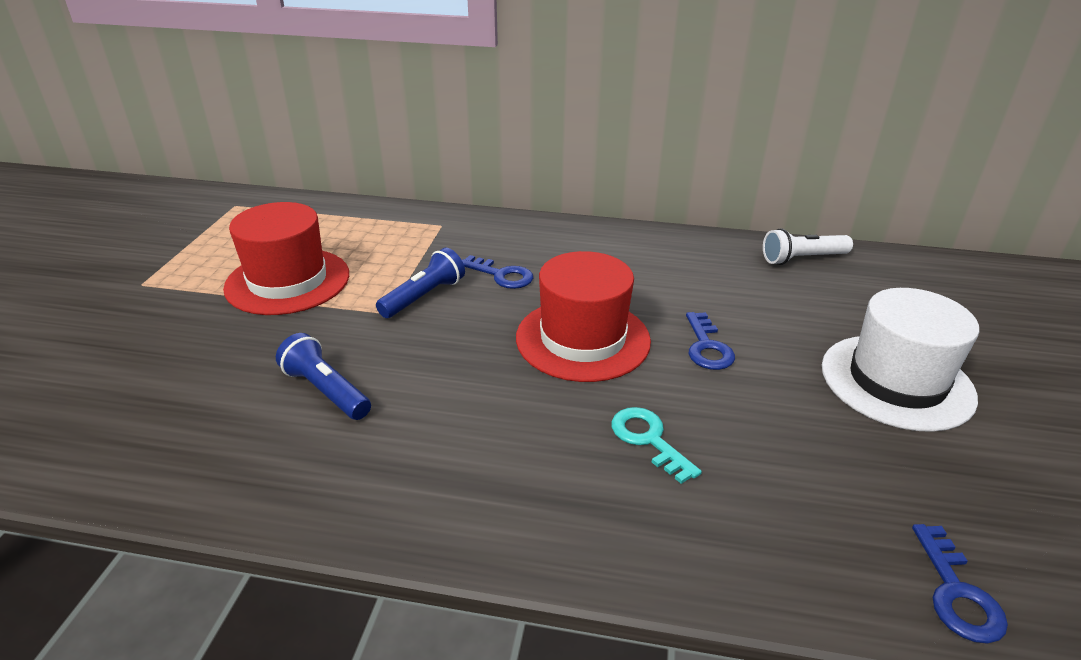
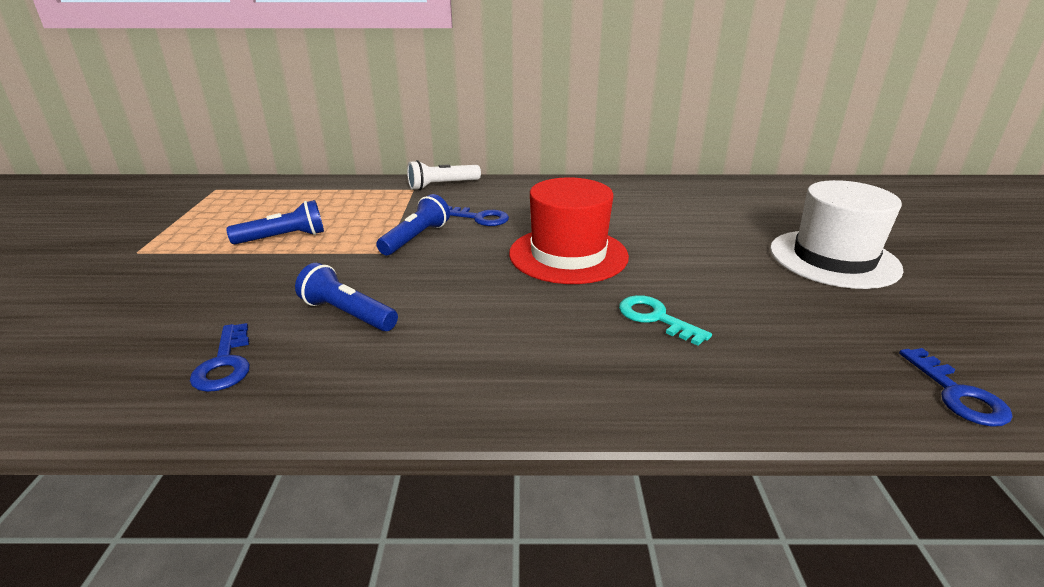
camera: 10 degrees left, 5 degrees down
red hat [223,202,349,315] -> blue flashlight [226,200,324,244]
blue key [686,312,735,370] -> blue key moved to [190,323,250,392]
white flashlight [763,228,853,265] -> white flashlight moved to [407,160,481,190]

